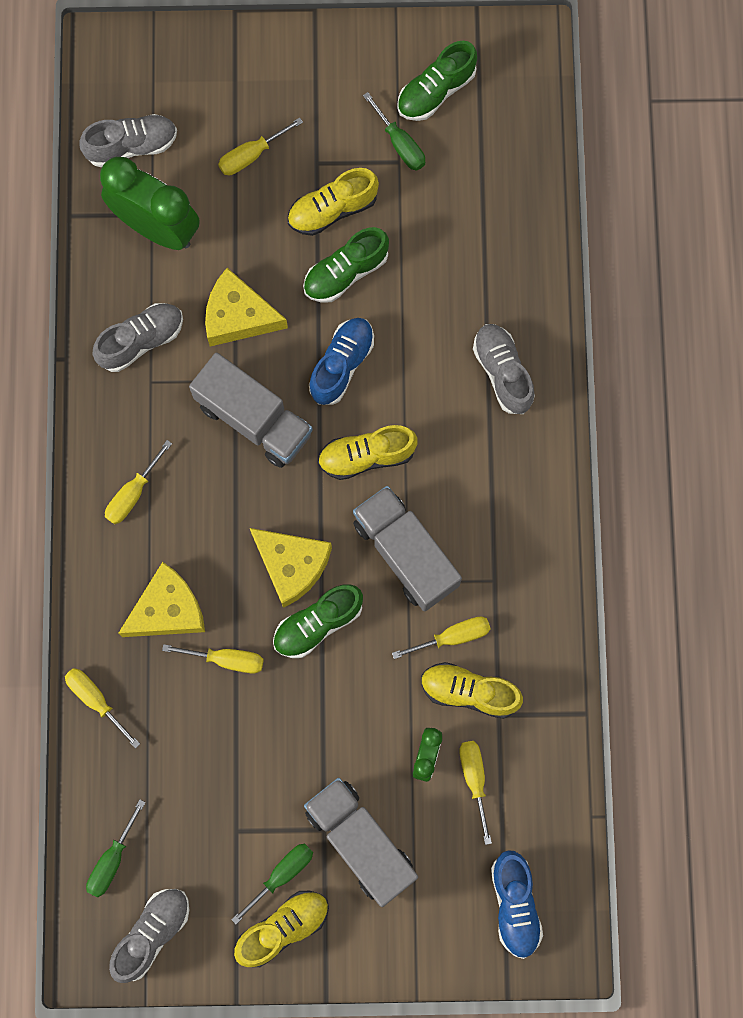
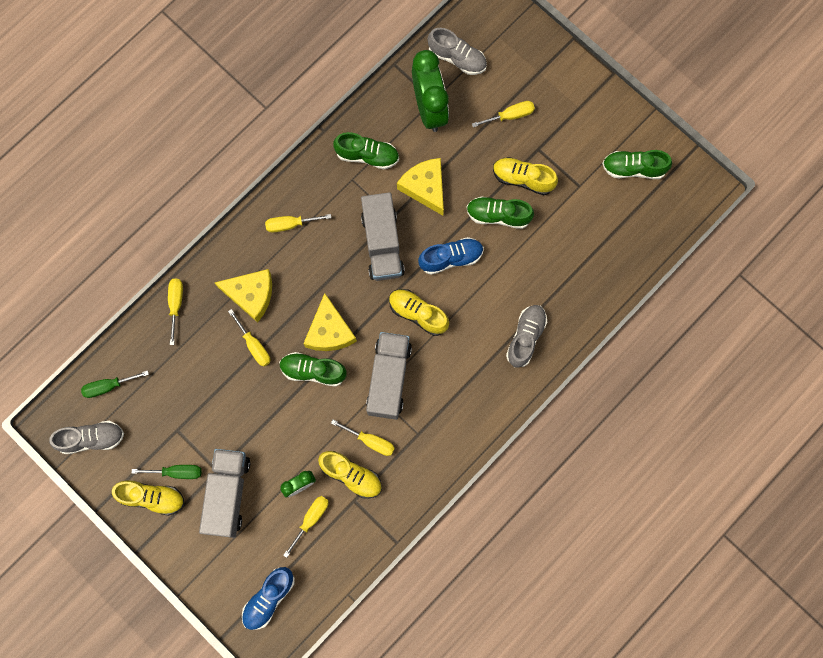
camera: 45 degrees right, 0 degrees up
grey shoe [93,303,183,372] -> green shoe [333,132,399,169]
yellow screwdriver [218,117,303,175] -> yellow screwdriver turned 150 degrees clockwise [472,101,535,127]
green screwdriver [363,92,425,171] -> none
yellow shoe [421,662,523,719] -> yellow shoe turned 150 degrees clockwise [318,451,382,499]

